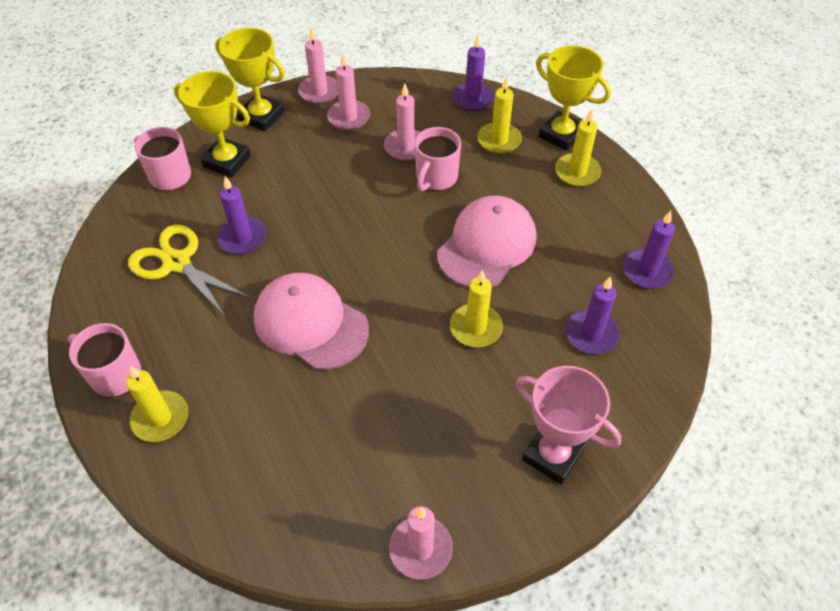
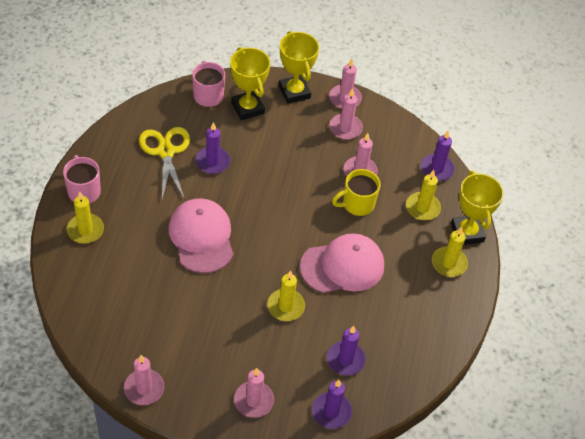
camera: 35 degrees right, 0 degrees up
pink mug [415,127,461,192] -> yellow mug [332,169,381,216]
pink trophy [515,366,622,484] -> pink candle [234,368,274,418]
purple candle [623,211,675,289] -> purple candle moved to [312,380,352,429]

